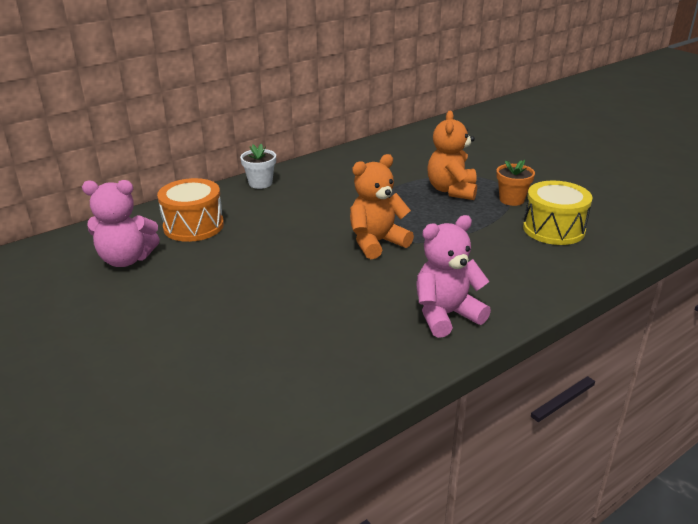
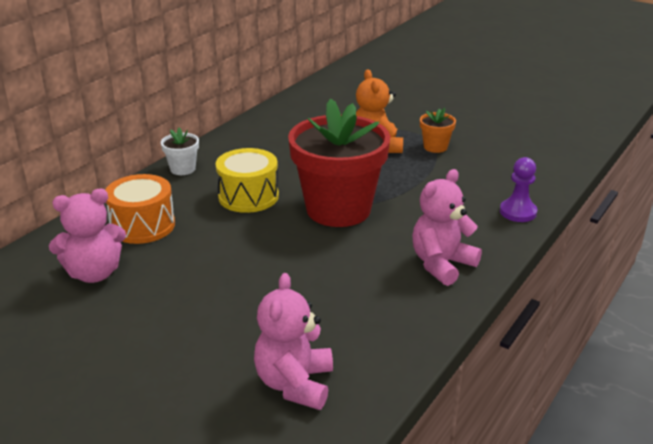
camera: 20 degrees left, 0 degrees up
orange teddy bear [350,154,414,259] -> red flower pot [288,98,390,227]
yellow drum [523,181,593,245] -> yellow drum moved to [215,148,279,213]
none -> pink teddy bear [254,273,333,410]
none -> purple pawn [500,157,537,222]

